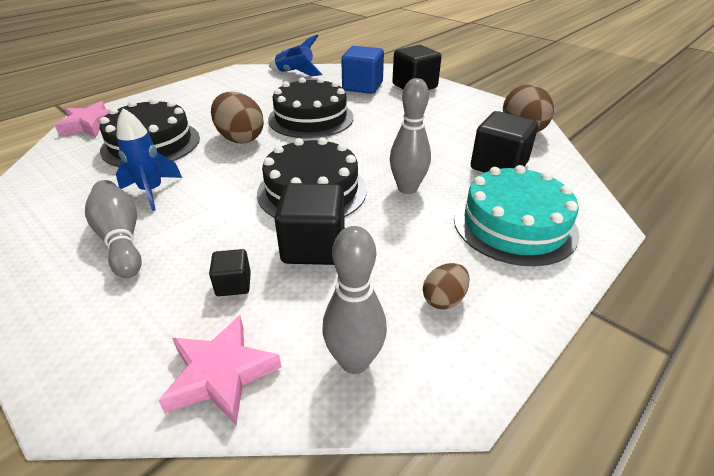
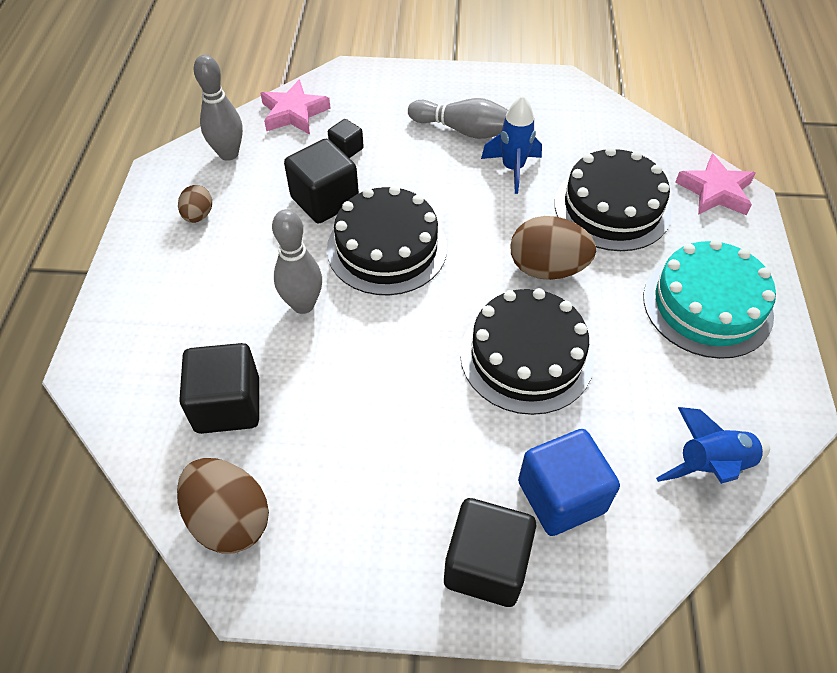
camera: 140 degrees right, 15 degrees up
turquoise cake [454,165,579,266] -> turquoise cake moved to [643,240,776,359]

